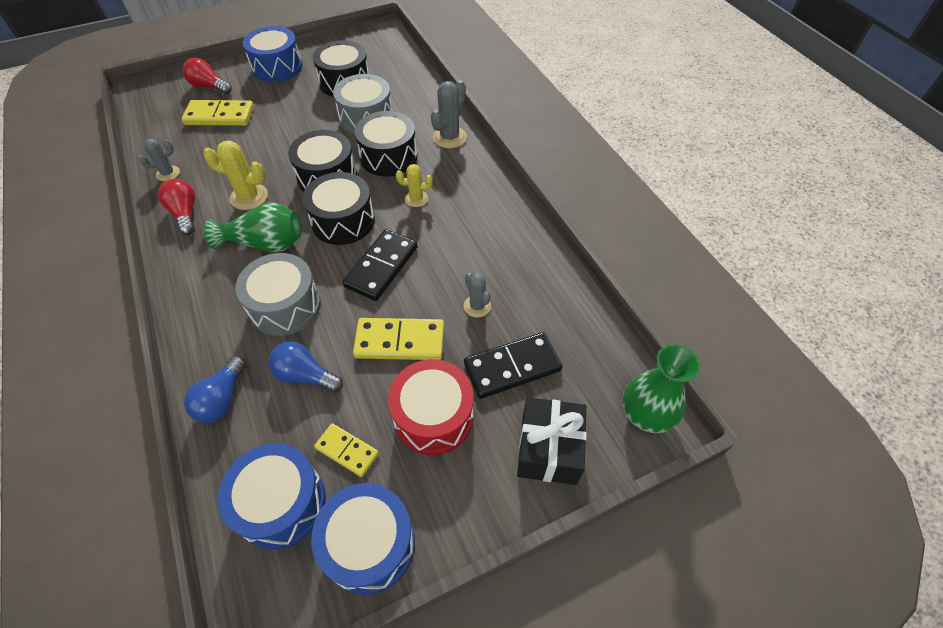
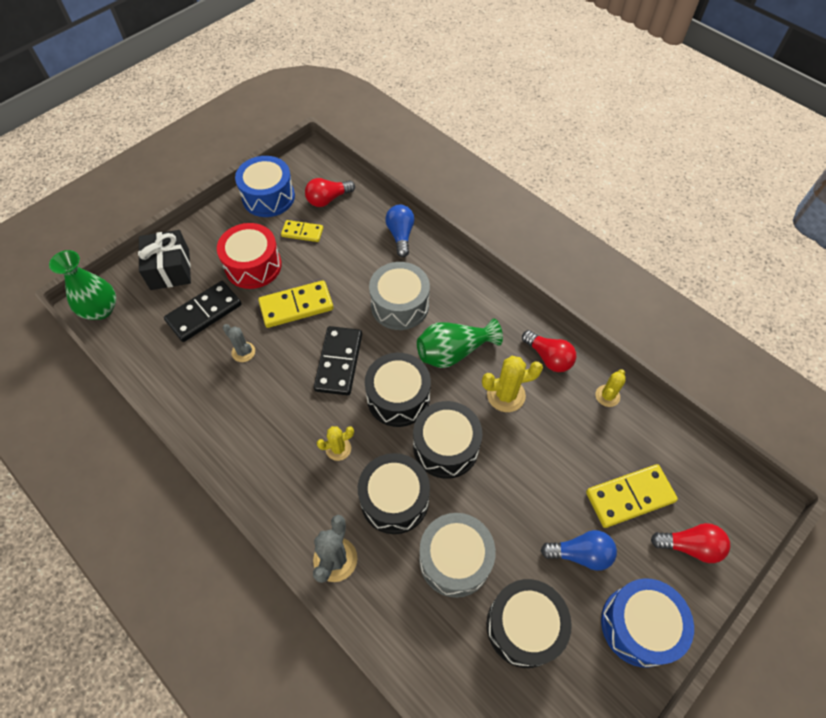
camera: 160 degrees right, 5 degrees up
grey cactus [139,139,180,181] -> yellow cactus [595,369,626,407]
blue drum [218,443,326,550] -> red light bulb [305,178,355,207]
blue light bulb [268,341,343,393] -> blue light bulb moved to [541,530,617,571]

